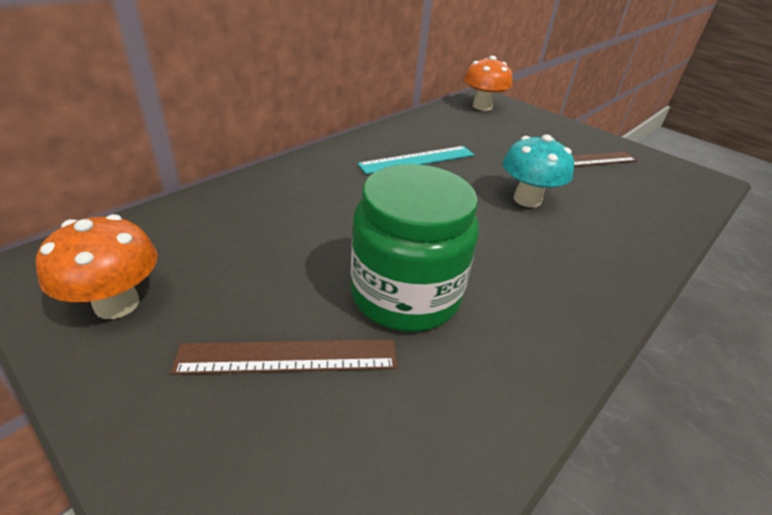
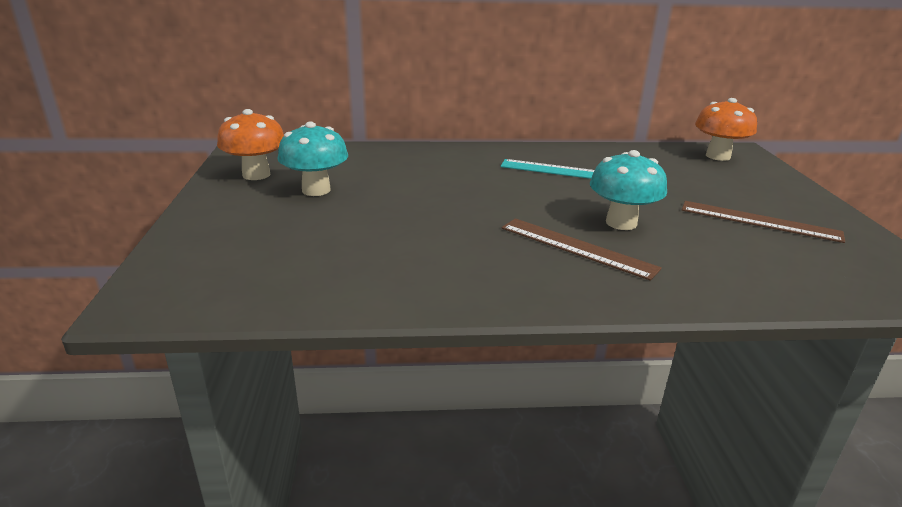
camera: 45 degrees right, 10 degrees down
brown ruler [171,339,398,375] -> brown ruler moved to [502,218,662,281]
green jar [351,164,479,332] -> none
none -> turquoise mushroom [277,122,348,196]

